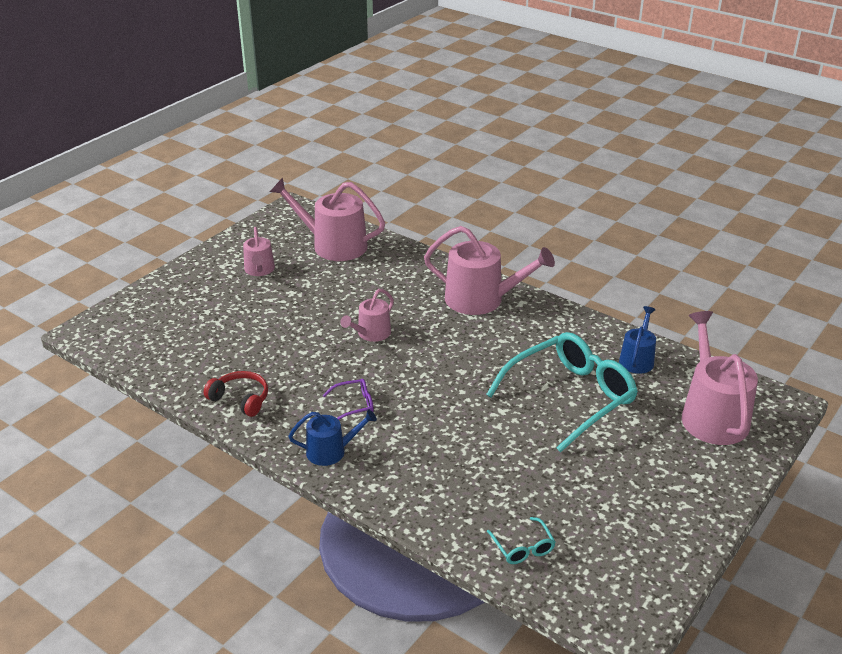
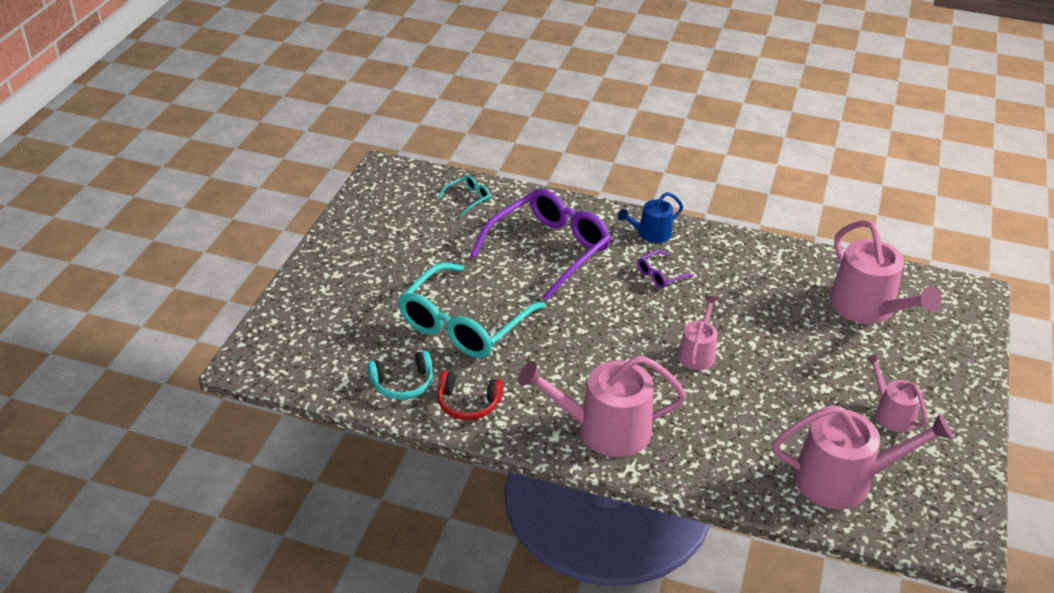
camera: 160 degrees right, 5 degrees up
red headphones [204,371,268,417] -> red headphones moved to [437,371,504,420]
turquoise glasses [487,517,556,564] -> turquoise glasses turned 90 degrees clockwise [437,175,490,216]
blue watering can [619,306,656,374] -> turquoise headphones [367,351,433,400]
pink watering can [682,311,758,445] -> pink watering can moved to [829,220,942,324]
none -> purple glasses [470,189,611,301]

